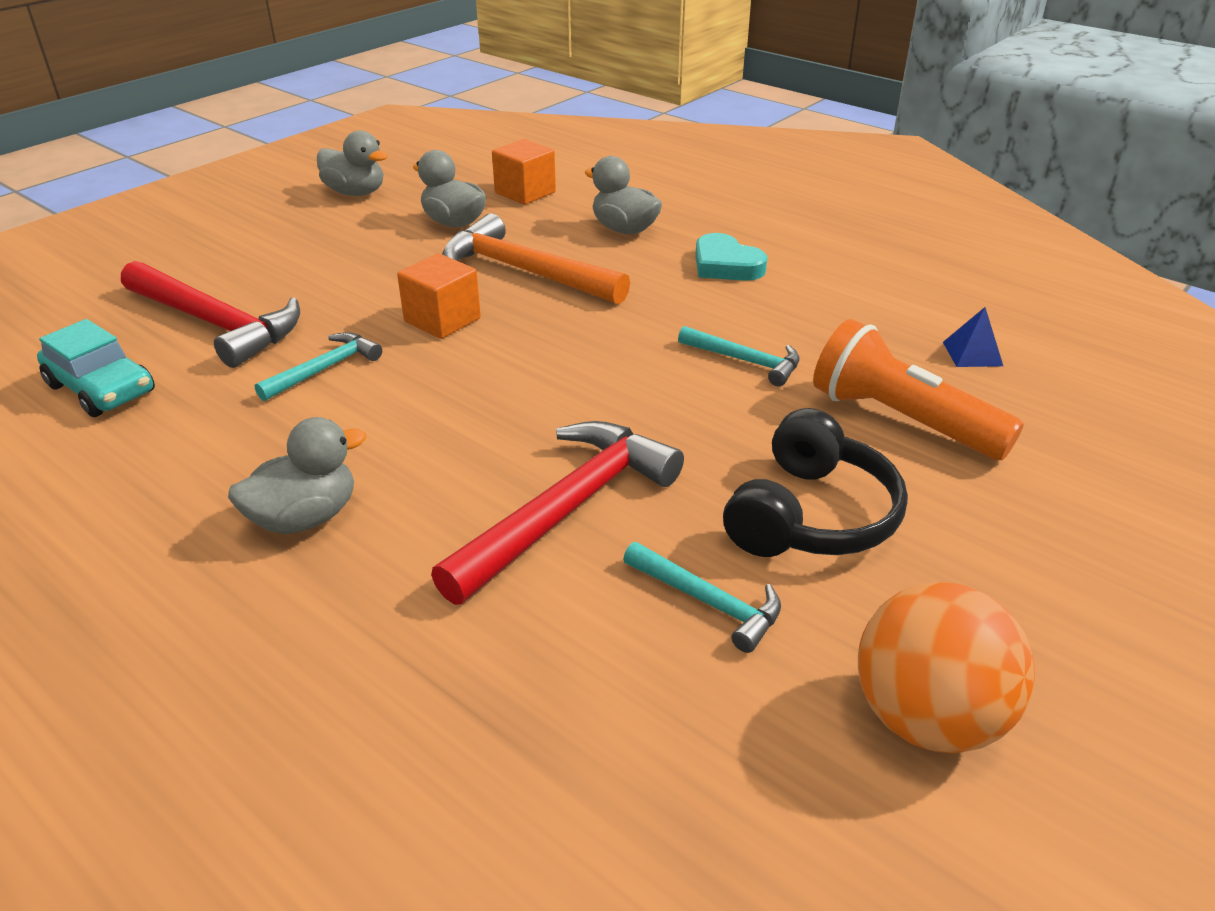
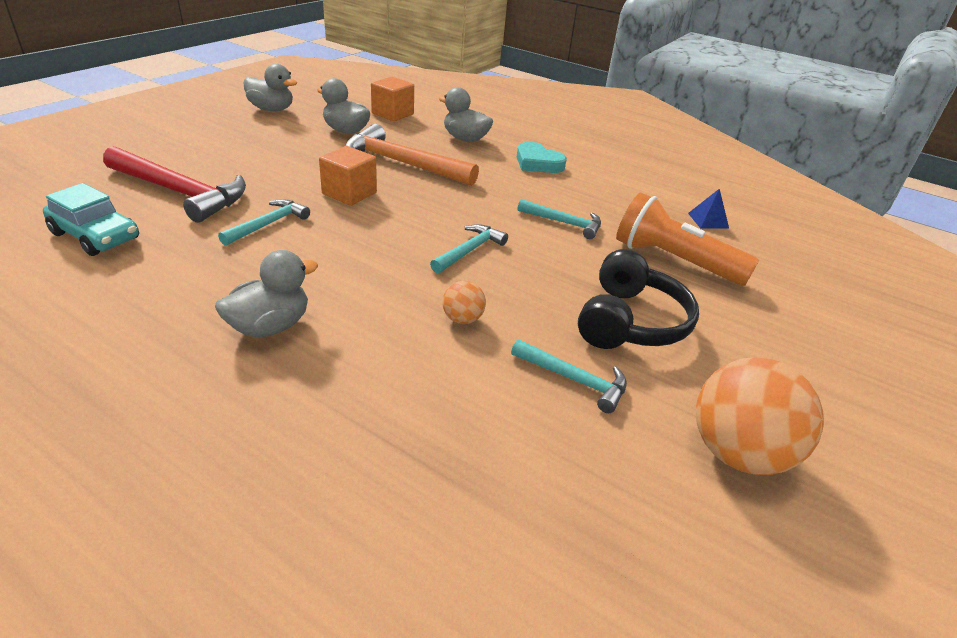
camera: 10 degrees left, 0 degrees up
red hammer [431,421,684,605] -> orange ball [443,281,486,324]
none -> turquoise hammer [430,224,508,273]

